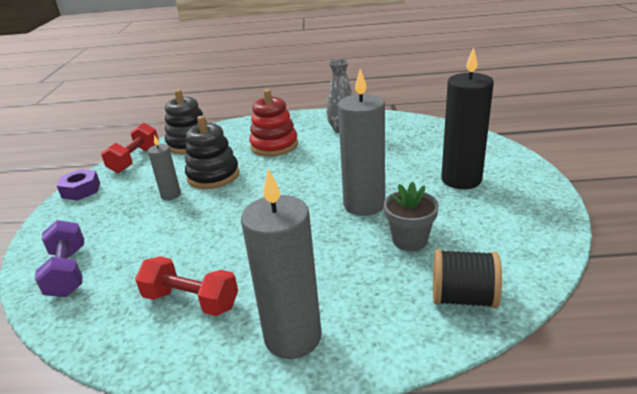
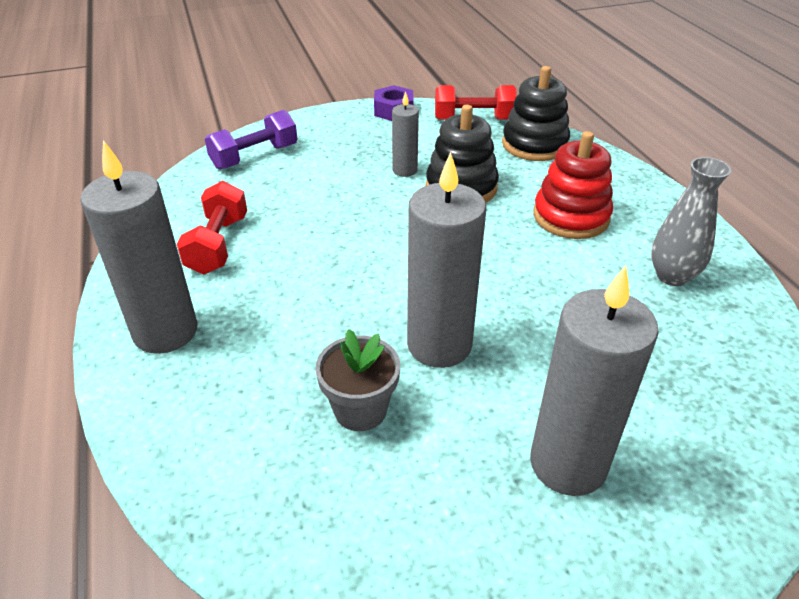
camera: 70 degrees right, 10 degrees up
black spool [433,249,502,308] -> none
black candle [441,47,494,189] -> grey candle [530,265,659,496]

